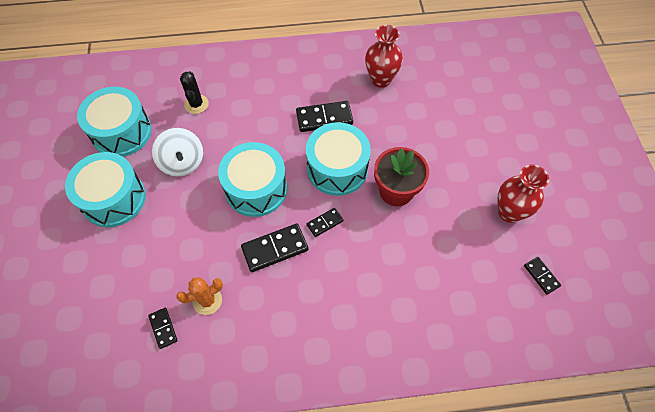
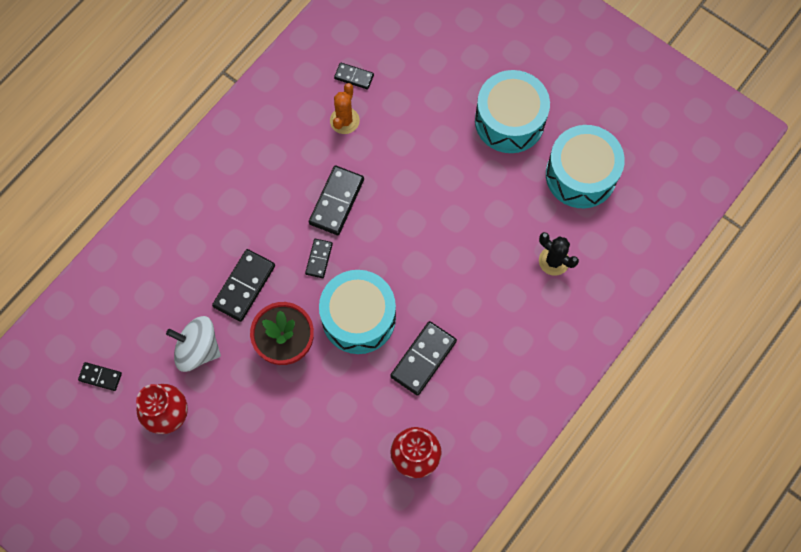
camera: 135 degrees right, 10 degrees up
white spinning top [152,128,203,176] -> white spinning top moved to [166,316,221,372]
turquoise drum [218,142,287,217] -> none
none -> black domino [212,249,275,322]

